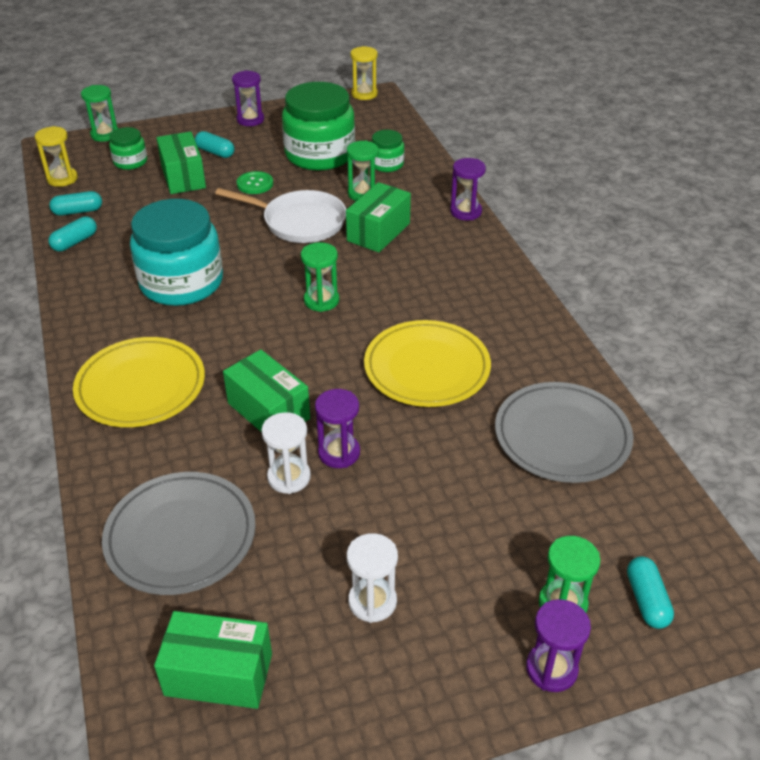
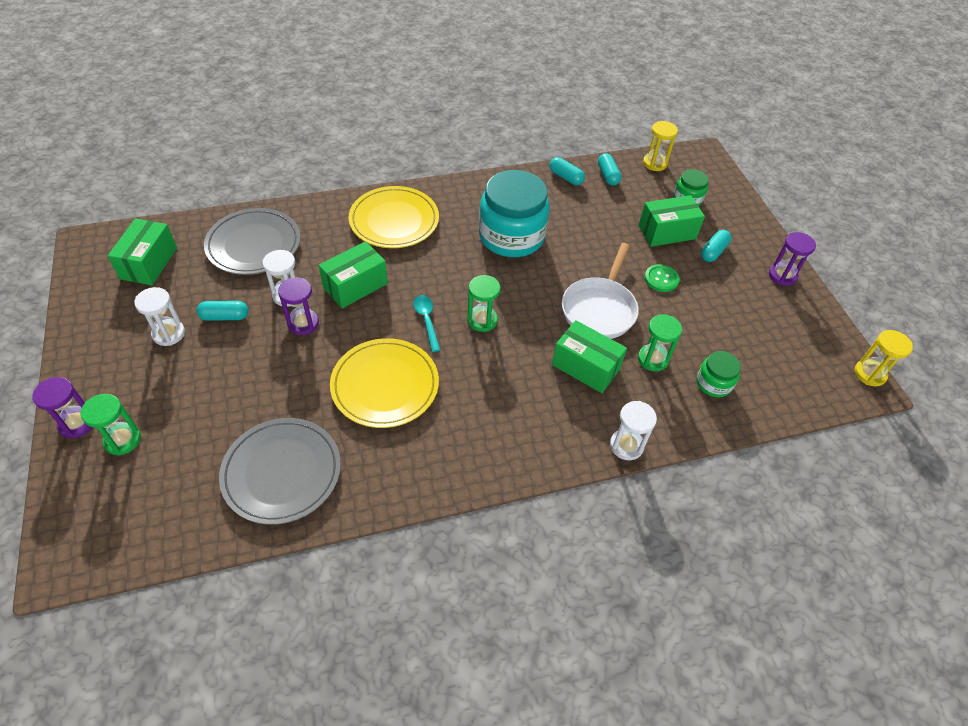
camera: 90 degrees right, 10 degrees up
green hourglass [81,85,118,142] -> none
green jar [282,82,355,171] -> none
purple hourglass [450,158,486,220] -> white hourglass [610,401,657,460]
turquoise capsule [627,556,674,629] -> turquoise capsule moved to [196,301,249,321]
none -> turquoise spoon [413,295,440,352]

